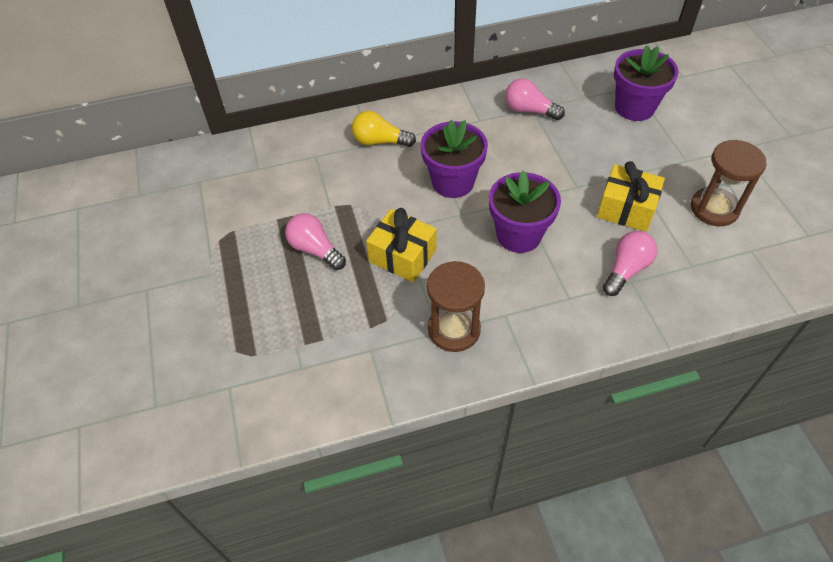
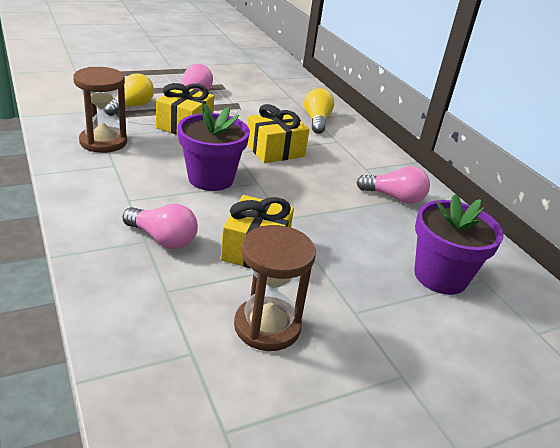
camera: 75 degrees right, 20 degrees down
purple flower pot [421,120,488,198] -> yellow gift [247,104,310,163]
pink light bulb [505,78,565,120] -> pink light bulb turned 90 degrees clockwise [356,166,430,204]
none -> yellow light bulb [105,73,154,116]

